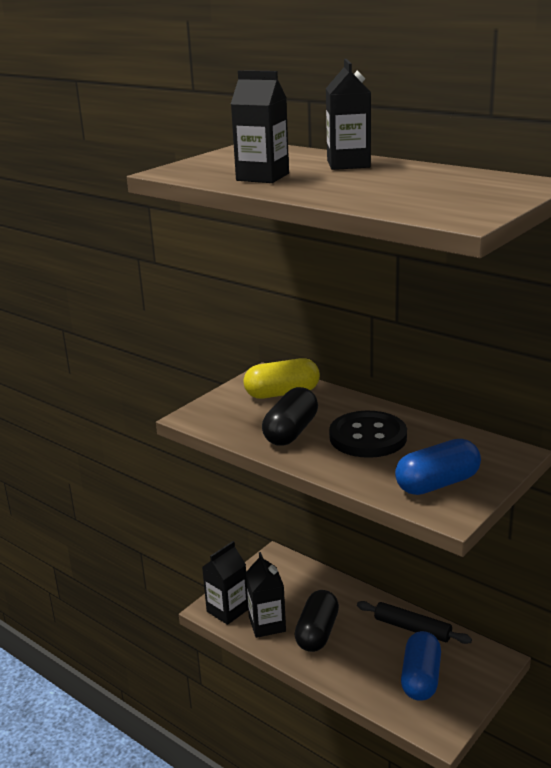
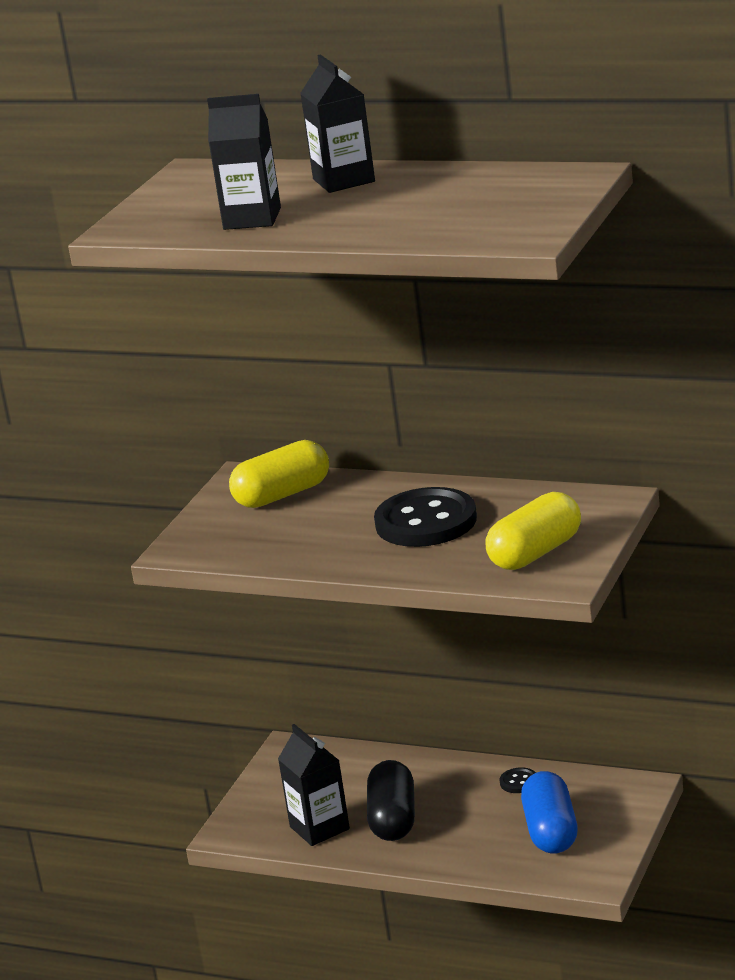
camera: 15 degrees left, 0 degrees up
black carton [202,541,248,625] -> none
black capsule [262,387,318,446] -> none
black rolling pin [357,601,472,644] -> black button [499,767,536,793]
blue capsule [395,439,481,495] -> yellow capsule [486,492,581,570]

